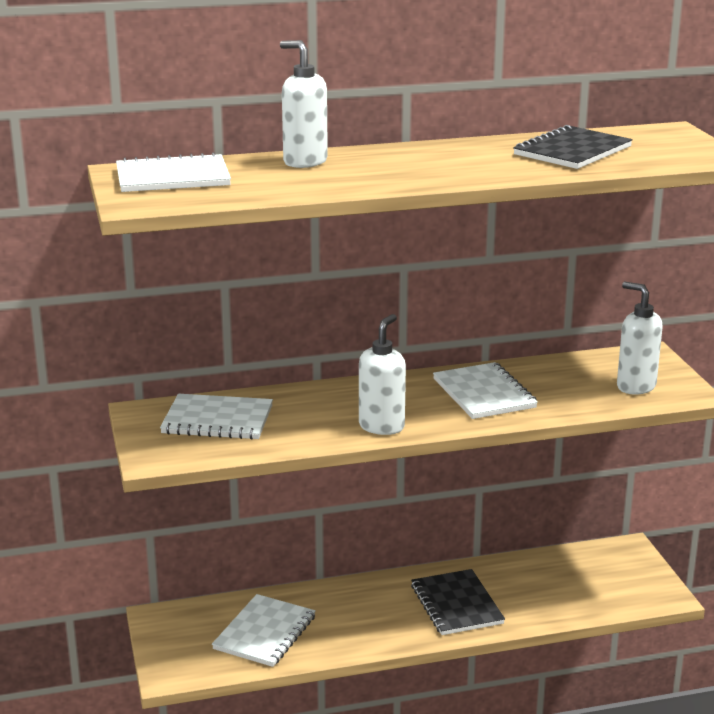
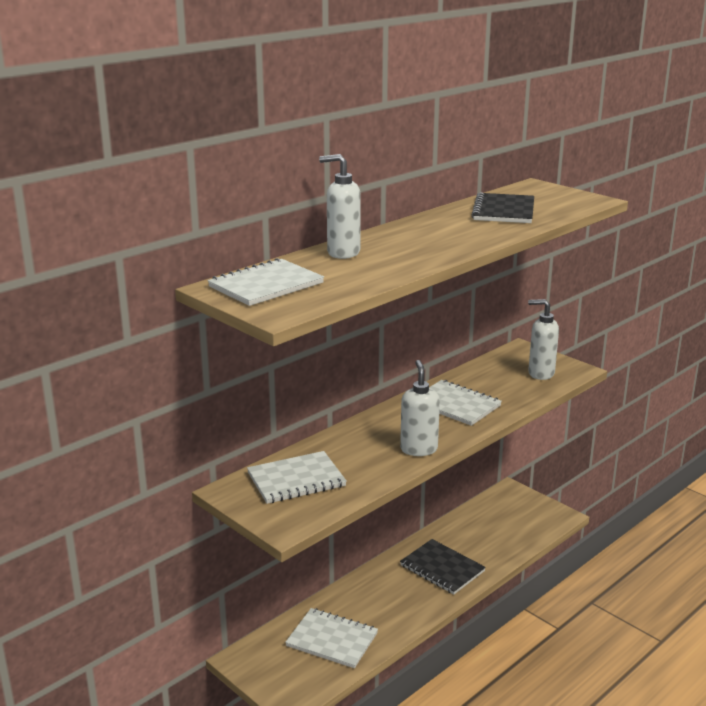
camera: 30 degrees left, 0 degrees up
white notebook [212,594,316,667] -> white notebook turned 60 degrees counterclockwise [285,608,378,668]

